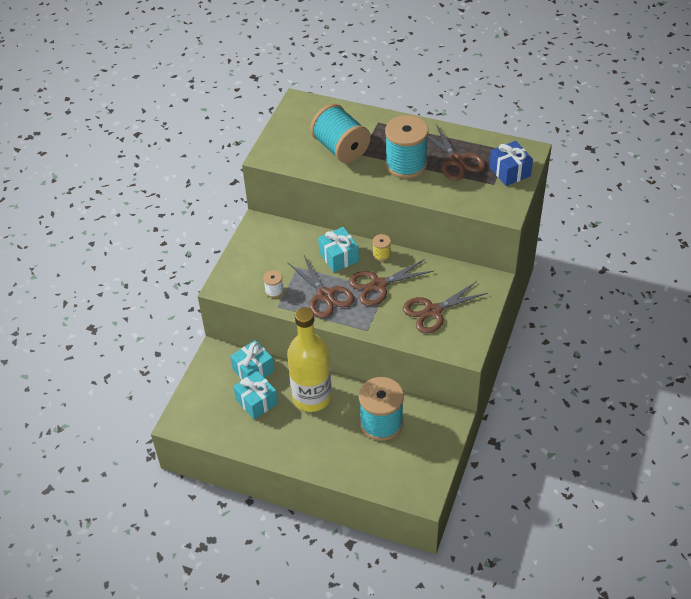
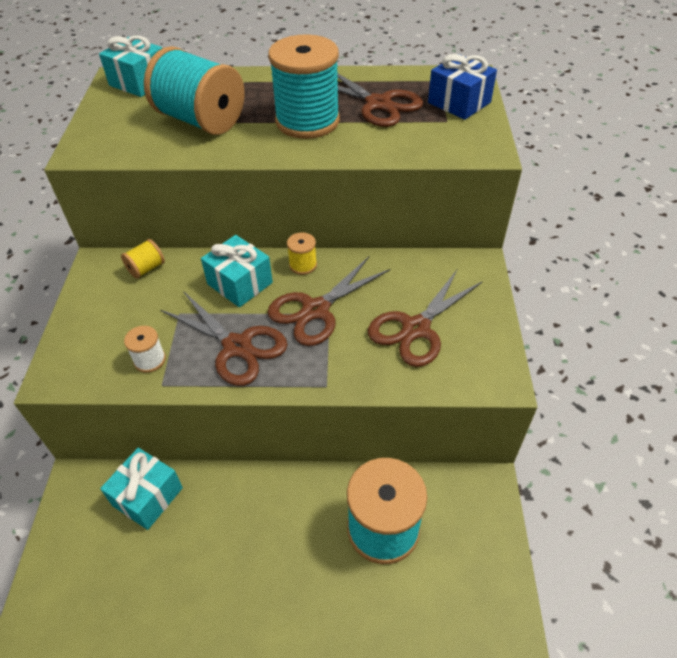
camera: 20 degrees left, 0 degrees up
turquoise gift [233,371,278,420] -> turquoise gift moved to [99,36,162,97]
yellow bottle [287,307,332,412] -> none
none -> yellow spool [121,239,165,279]

